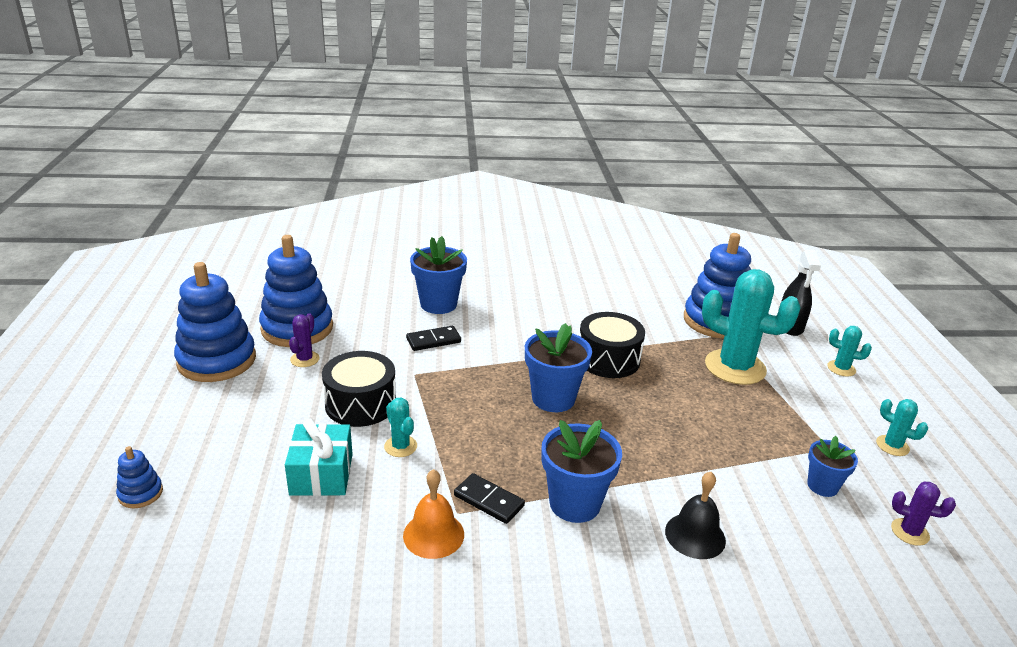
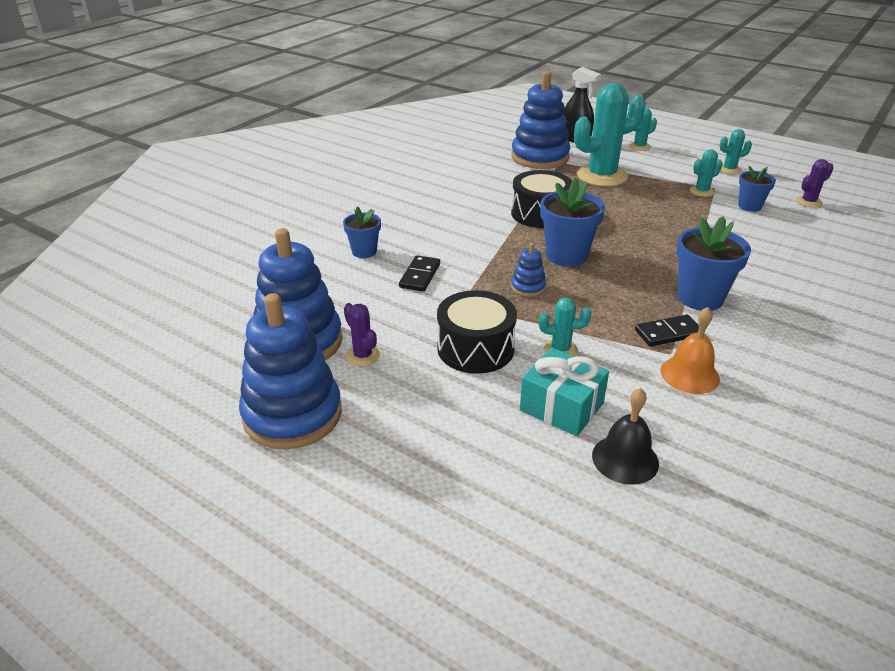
camera: 50 degrees left, 5 degrees up
blue stacking toy [116,446,163,508] -> blue stacking toy moved to [511,243,546,297]
blue flower pot [410,236,467,314] -> blue flower pot [343,207,381,258], size x0.61
black bell [665,472,726,559] -> black bell moved to [592,388,659,485]
none -> turquoise cactus [690,149,722,197]

